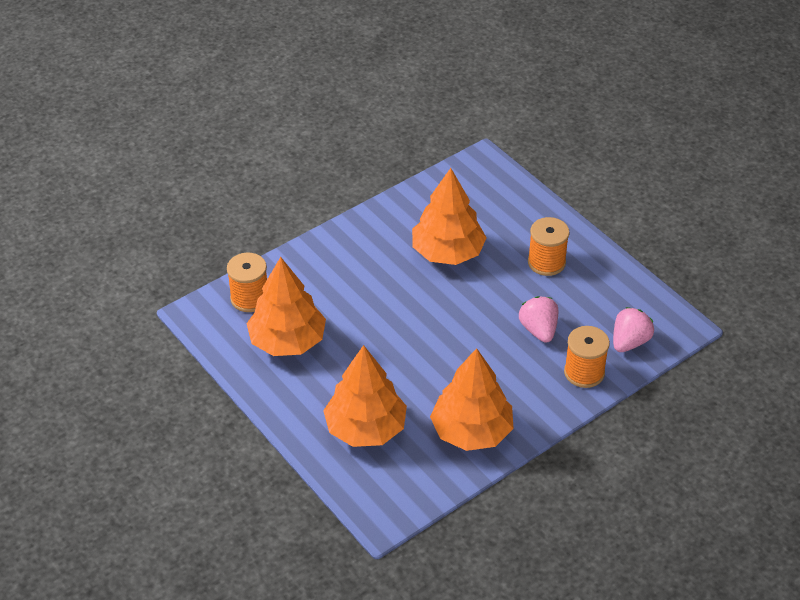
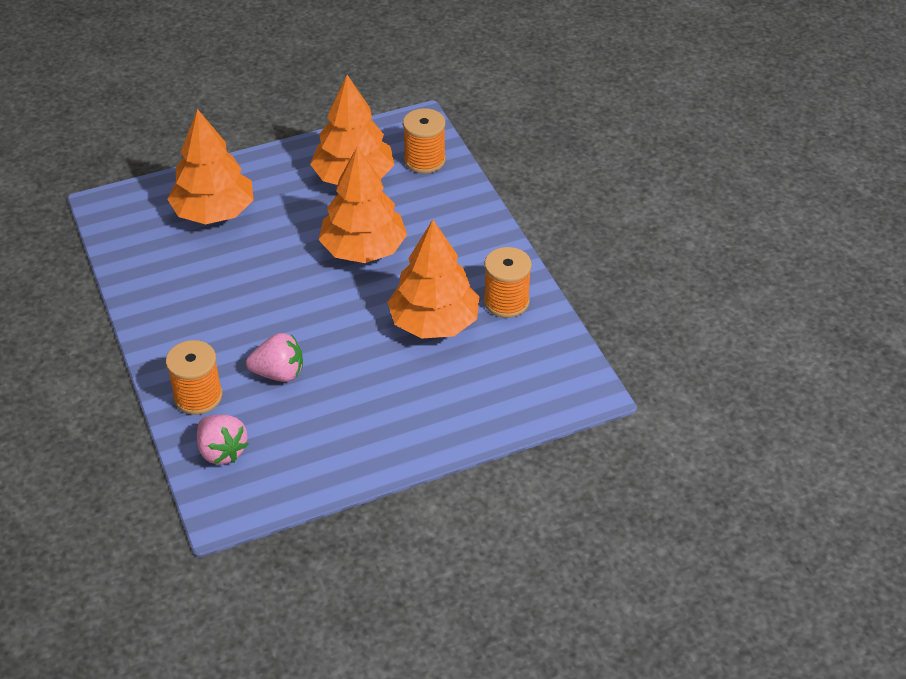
camera: 105 degrees right, 0 degrees up
orange tree [430,348,514,451] -> orange tree moved to [319,146,407,263]
orange spool [528,217,570,276] -> orange spool moved to [484,247,532,318]

